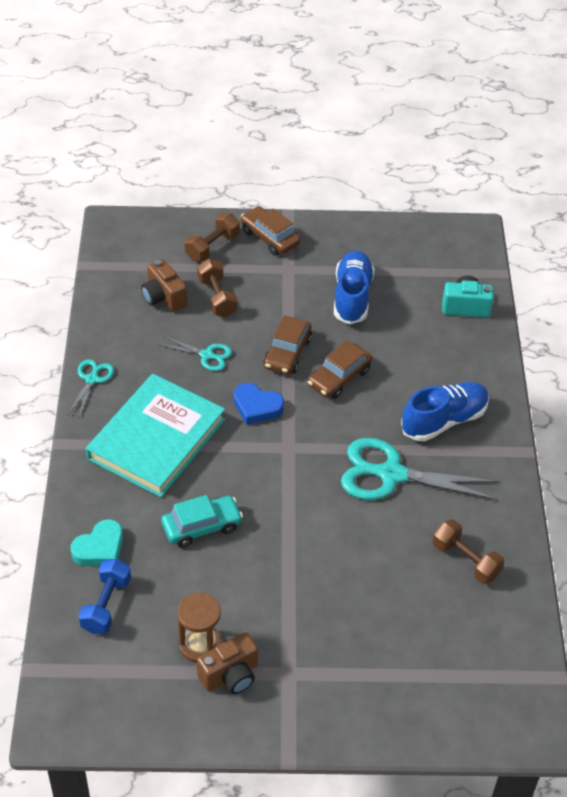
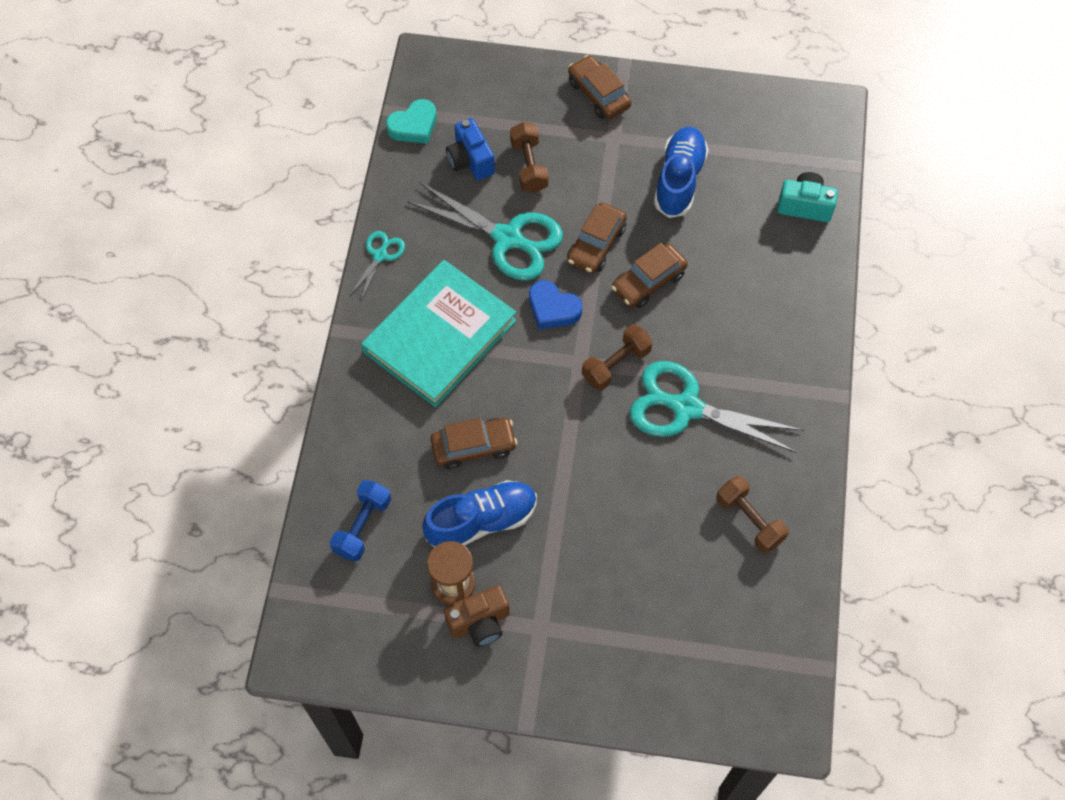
camera: 10 degrees right, 15 degrees up
turquoise heart [71,519,123,566] -> turquoise heart moved to [386,99,437,144]
brown camera [141,259,187,312] -> blue camera [446,118,495,180]
turquoise scissors [160,336,232,371] -> turquoise scissors [407,182,563,281], size x1.99
turquoise car [161,495,243,548] -> brown car [431,418,517,470]
brown dumbbell [185,213,240,262] -> brown dumbbell moved to [582,324,653,391]
blue shoe [401,382,489,441] -> blue shoe moved to [422,480,537,547]

